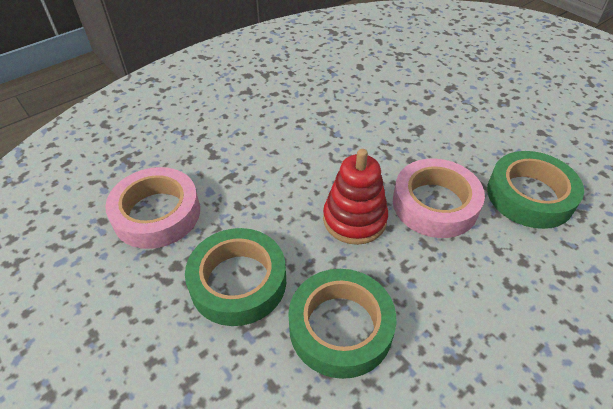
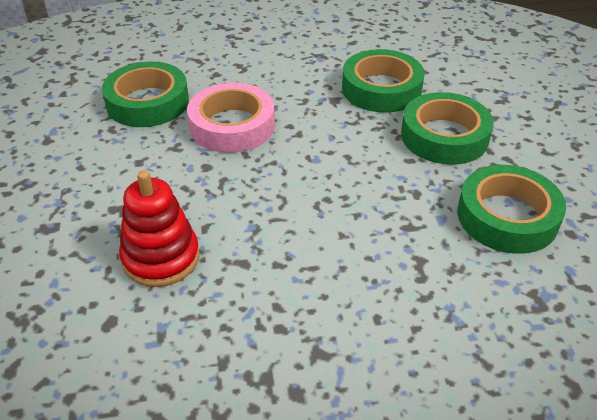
camera: 150 degrees left, 5 degrees down
pink tape [105,167,200,249] -> green tape [457,165,566,254]
red stacking toy [323,149,388,245] -> red stacking toy moved to [119,170,200,287]

